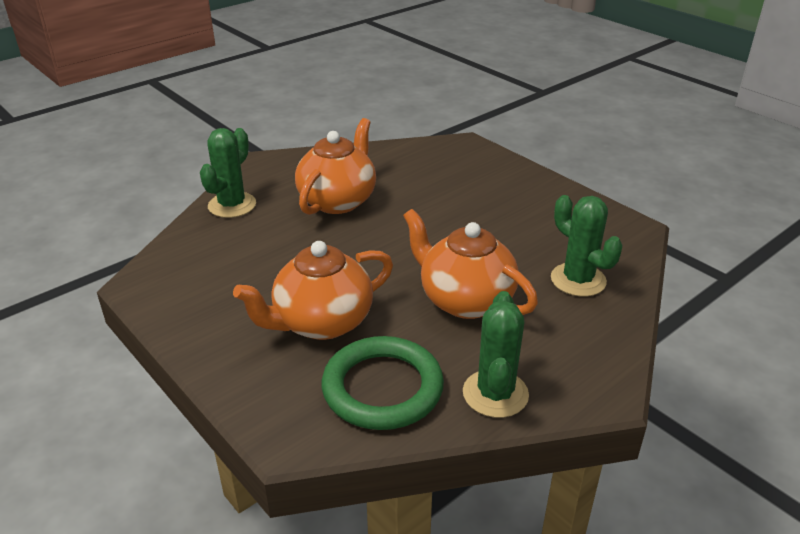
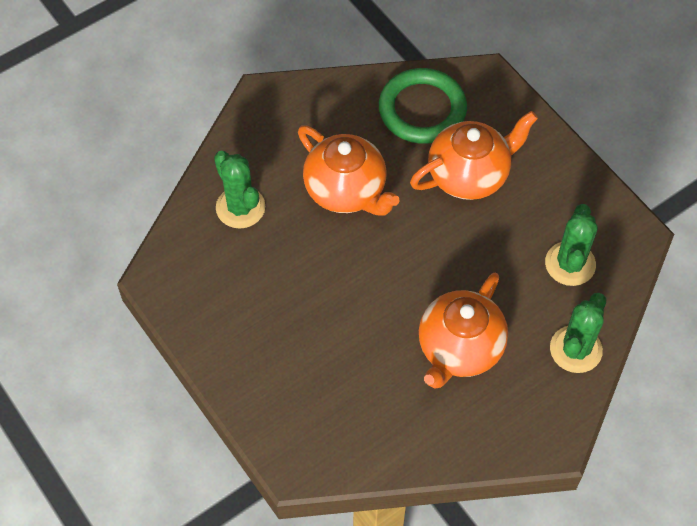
camera: 175 degrees left, 25 degrees up
green cactus [463,291,529,418] -> green cactus moved to [545,204,598,286]

